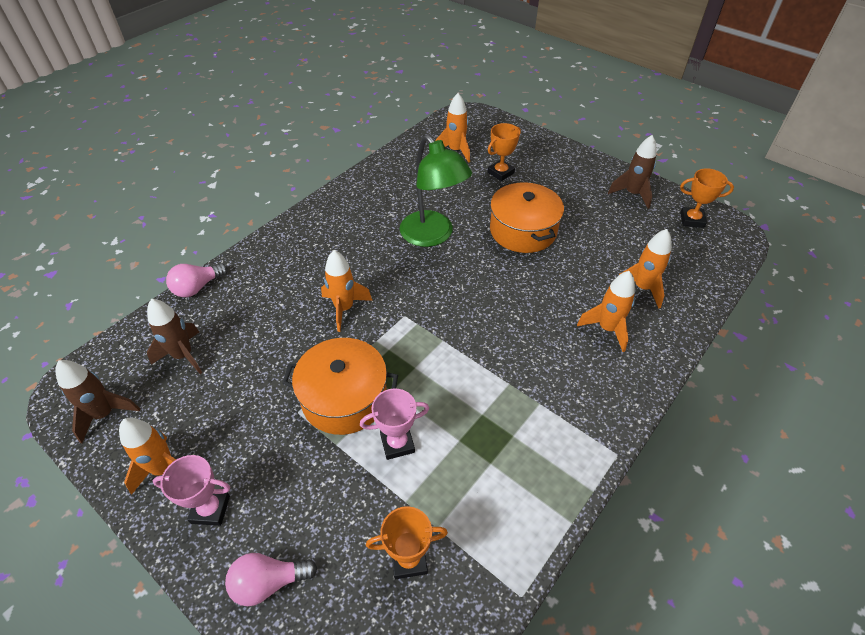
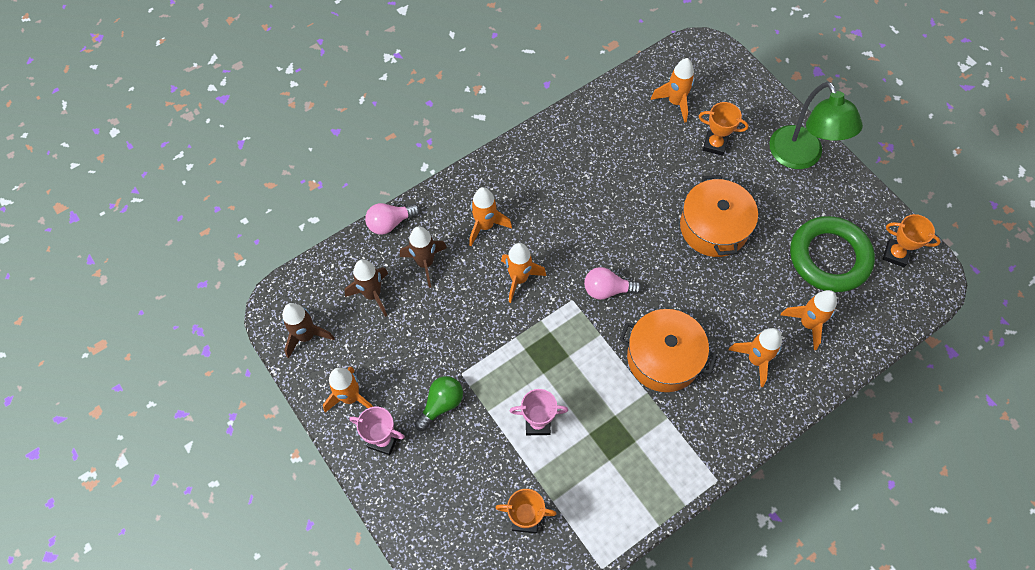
camera: 15 degrees right, 15 degrees up
pink light bulb [225,553,317,606] -> pink light bulb moved to [584,267,642,300]
orange pot [282,338,398,435] -> orange pot moved to [619,309,717,392]
green lamp [400,135,472,247] -> green lamp moved to [769,82,863,169]
orange trophy [488,123,521,181] -> orange trophy turned 45 degrees clockwise [699,102,749,156]
brown rocket [608,135,657,209] -> brown rocket moved to [400,226,447,288]
none -> green light bulb [415,376,463,431]
none -> orange rocket [469,187,512,246]
none -> green ring [790,216,875,292]

